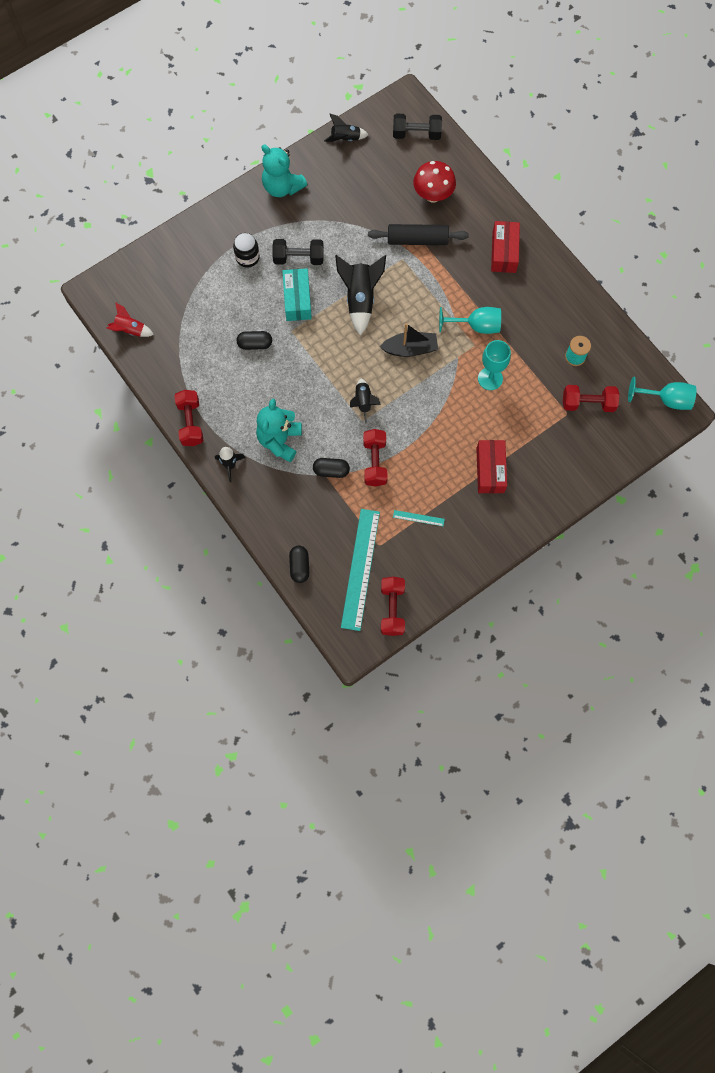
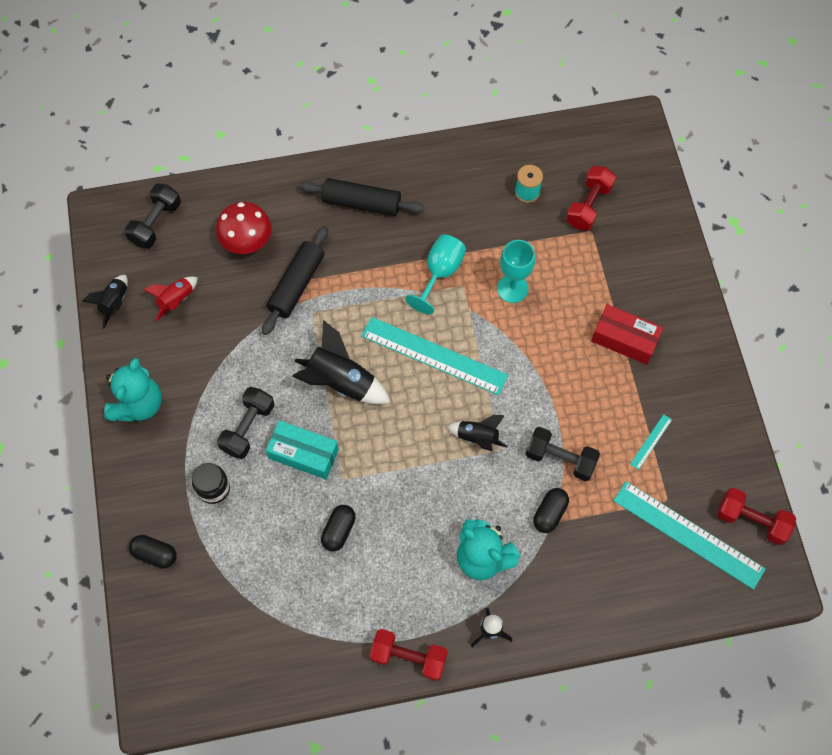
camera: 65 degrees left, 5 degrees down
red rocket [106,302,154,337] -> red rocket moved to [143,276,198,321]
turquoise teddy bear [261,145,307,197] -> turquoise teddy bear turned 45 degrees counterclockwise [104,358,162,422]
black capsule [289,545,309,583] -> black capsule moved to [129,535,177,569]
red dumbbell [363,429,388,487] -> black dumbbell [525,427,600,481]
black boat [380,323,438,357] -> turquoise ruler [361,317,508,395]
red box [491,221,520,273] -> black rolling pin [299,178,424,216]
turquoise goblet [628,377,696,410] -> none

